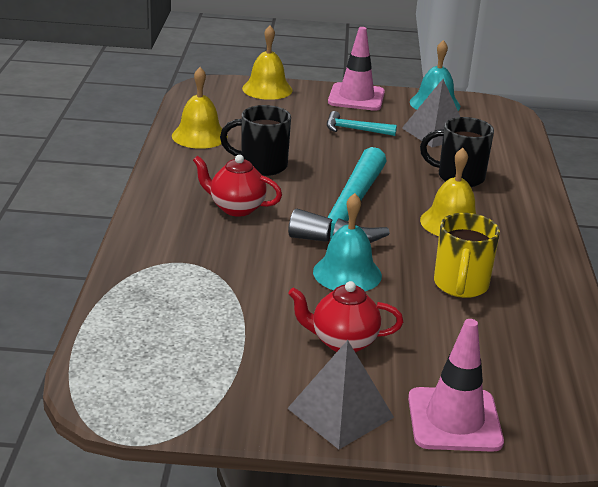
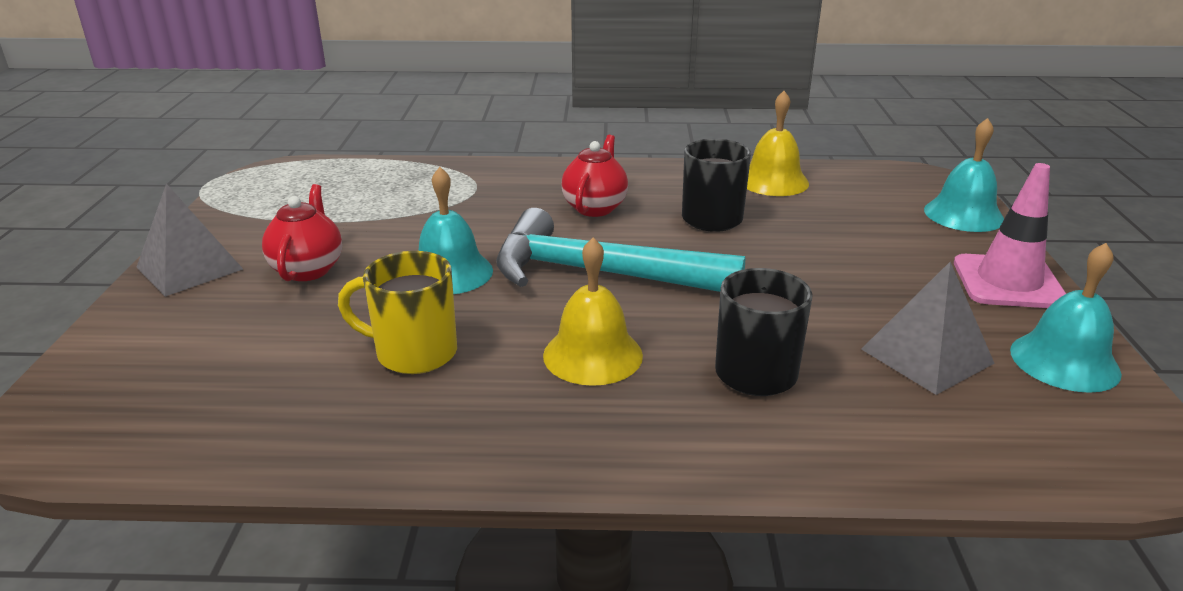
camera: 90 degrees right, 0 degrees up
yellow bell [242,26,293,100] -> turquoise bell [924,118,1004,232]
turquoise hammer [327,111,397,136] -> none
pink traffic cone [408,319,504,452] -> none

